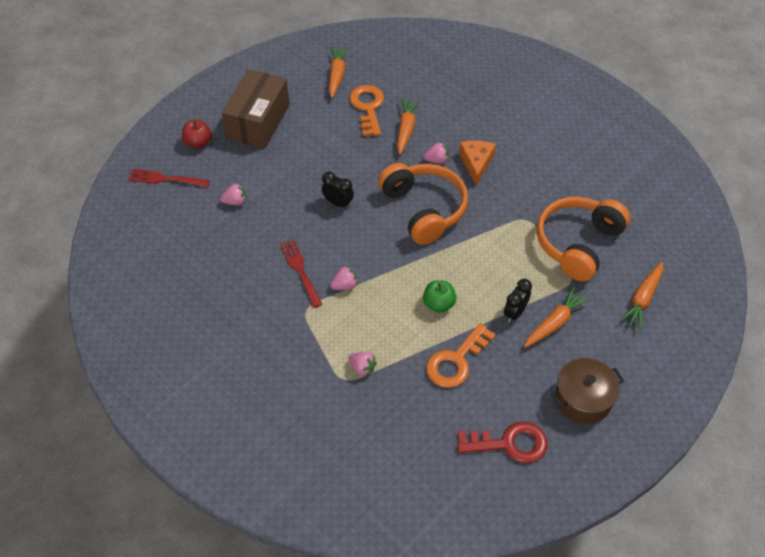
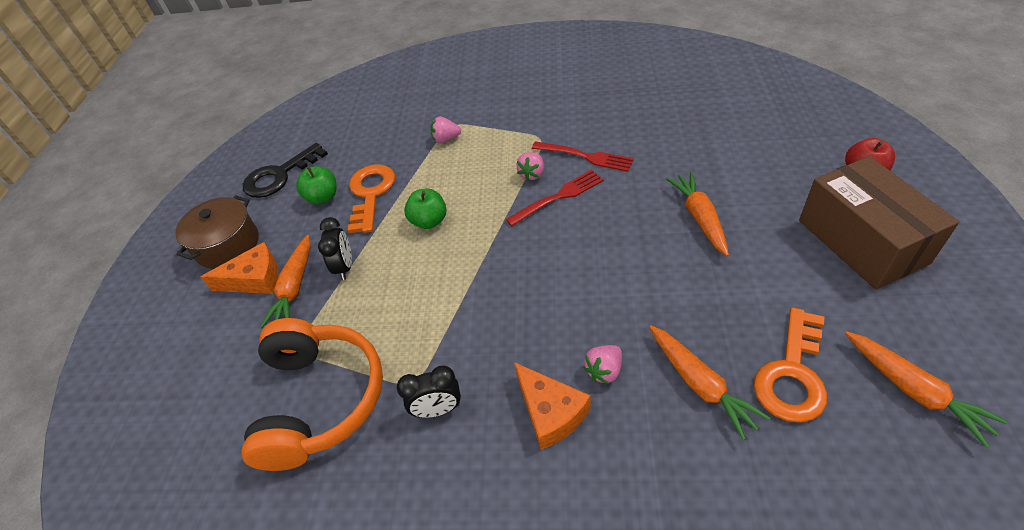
camera: 145 degrees right, 5 degrees down
red fork [128,169,210,187] -> red fork moved to [506,170,604,226]
pink strawberry [220,183,246,205] -> none
black clock [322,172,354,209] -> black clock moved to [397,366,461,418]
orange key [349,85,384,136] -> orange key turned 75 degrees clockwise [754,307,827,423]
orange headphones [378,163,468,245] -> none
red key [457,421,547,463] -> black key [243,143,328,198]
orange carrot [619,262,663,330] -> orange carrot moved to [666,172,729,256]
none -> orange cheese [201,242,278,294]
none -> green apple [296,167,336,205]

